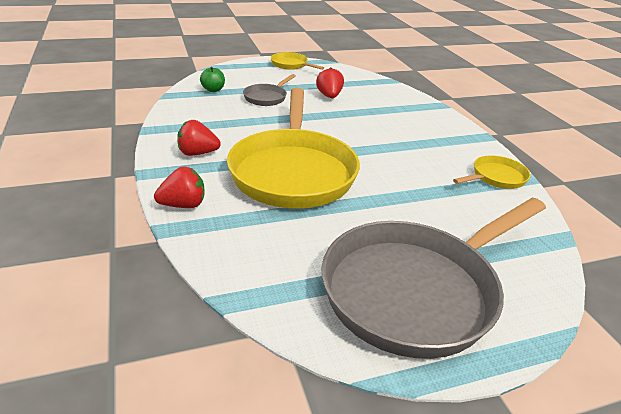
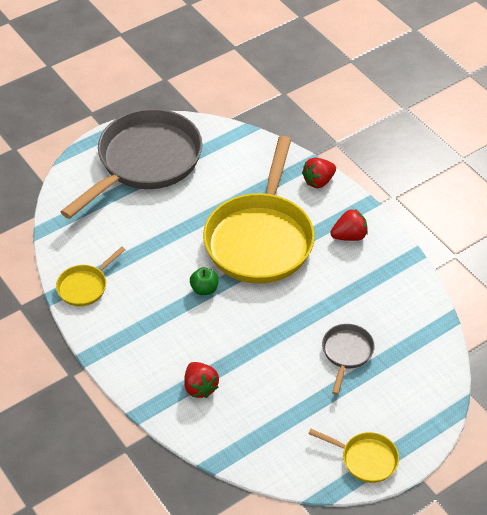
camera: 165 degrees right, 15 degrees up
green apple [200,67,225,92] -> green apple moved to [190,267,219,295]
yellow pan [227,88,360,208] -> yellow pan turned 150 degrees counterclockwise [203,136,315,284]
red strawberry [316,68,344,98] -> red strawberry moved to [184,362,219,398]

